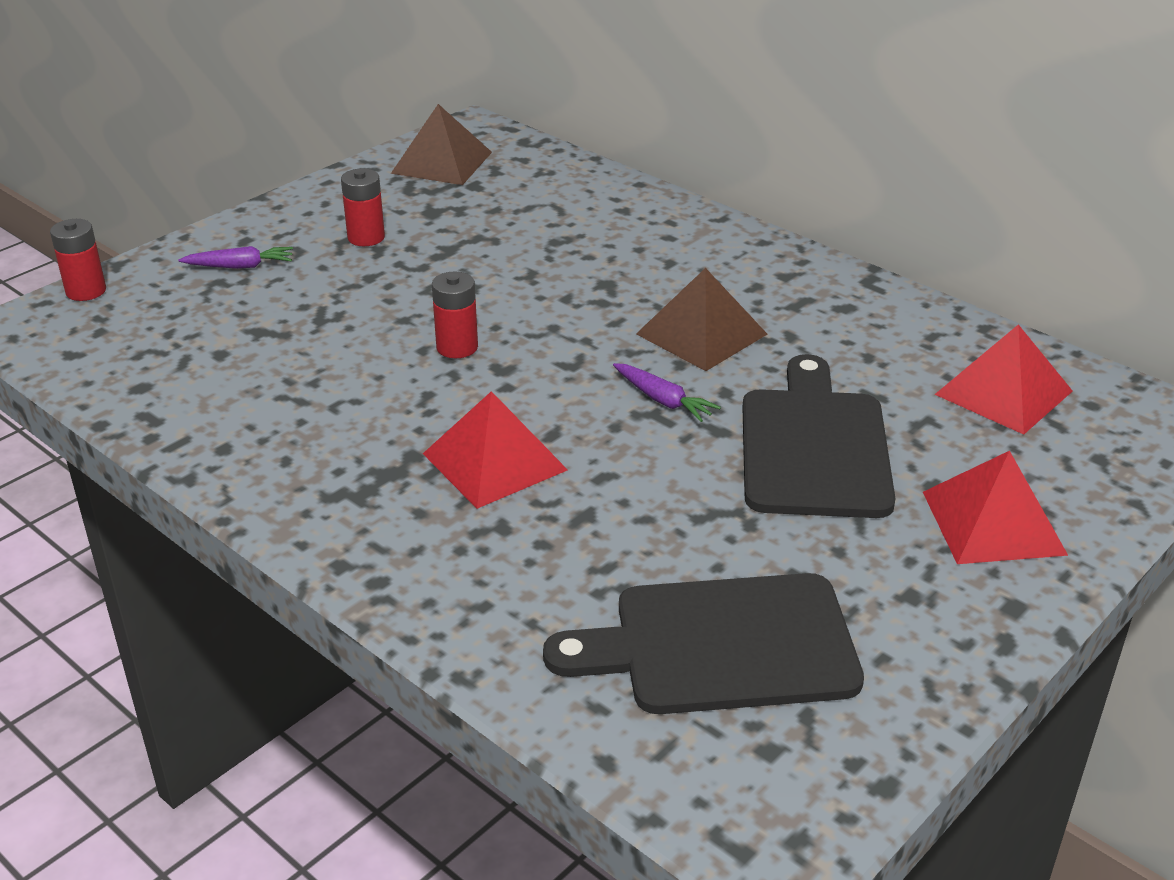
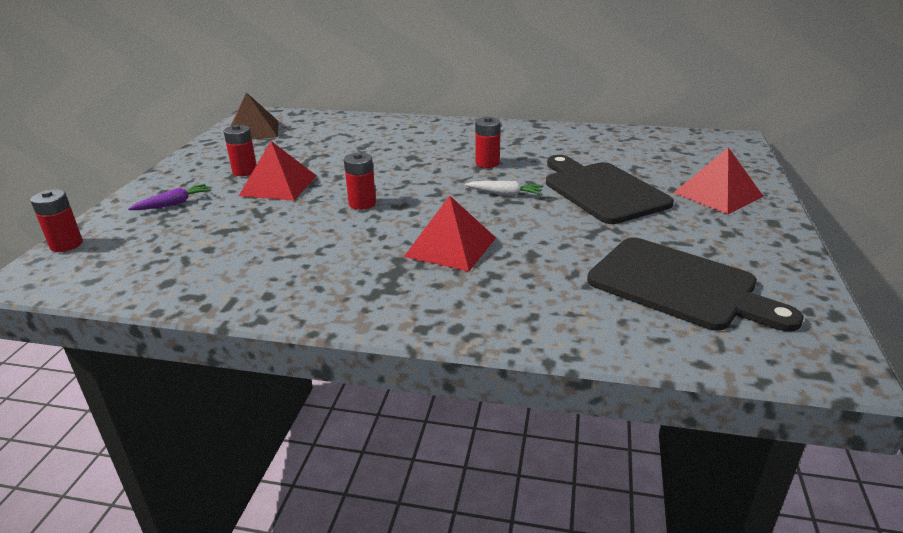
camera: 30 degrees left, 5 degrees down
black cutting board [543,573,864,714] -> black cutting board turned 105 degrees counterclockwise [587,237,804,332]
purple carrot [613,363,721,422] -> white carrot [465,181,543,196]
brown pyramid [636,268,767,371] -> red battery [475,117,501,168]
red pyramid [934,324,1073,435] -> red pyramid moved to [239,141,317,201]

